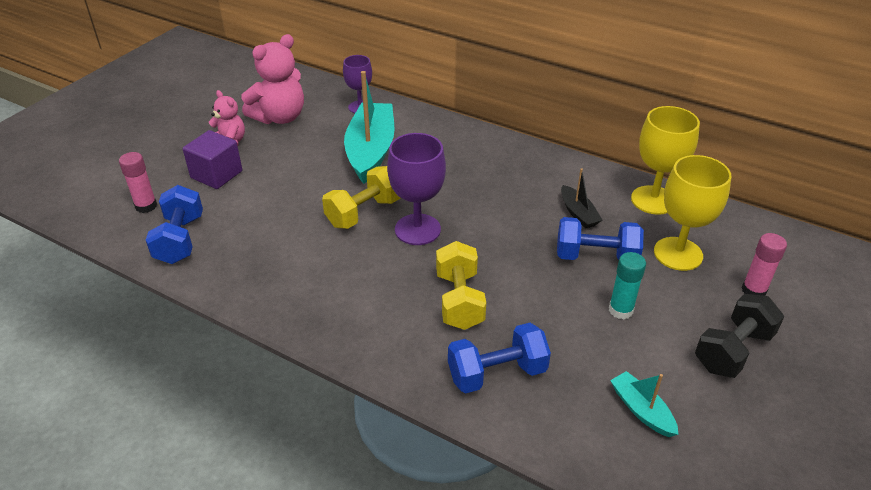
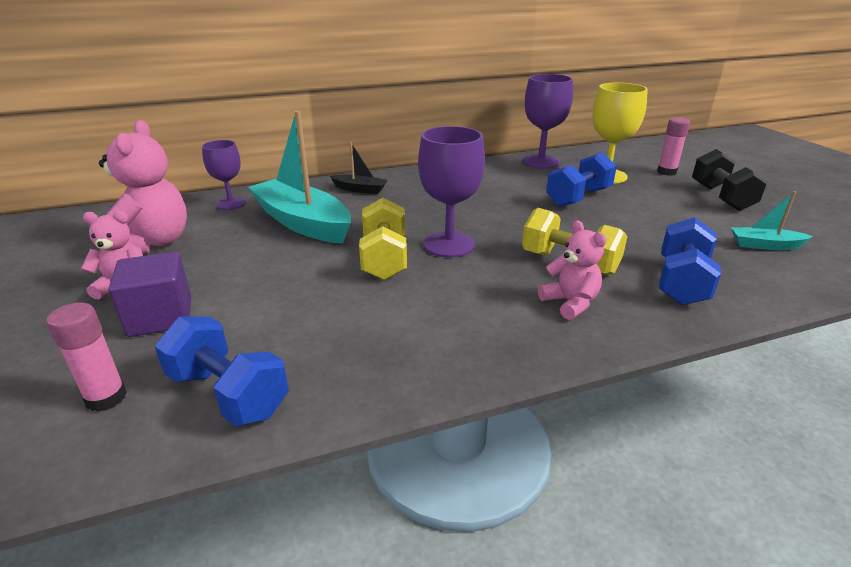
camera: 50 degrees left, 10 degrees down
black boat [561,168,602,229] -> black boat moved to [330,142,387,194]
turquoise glue stick [609,252,646,320] -> none
yellow goblet [631,106,700,215] -> purple goblet [522,74,573,169]
none -> pink teddy bear [538,220,606,320]

